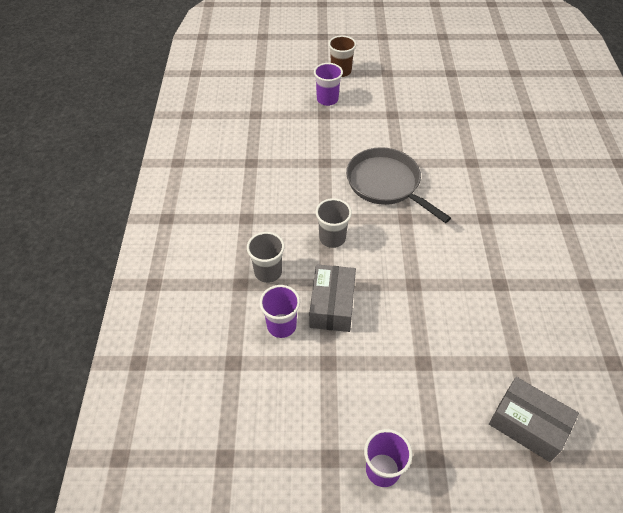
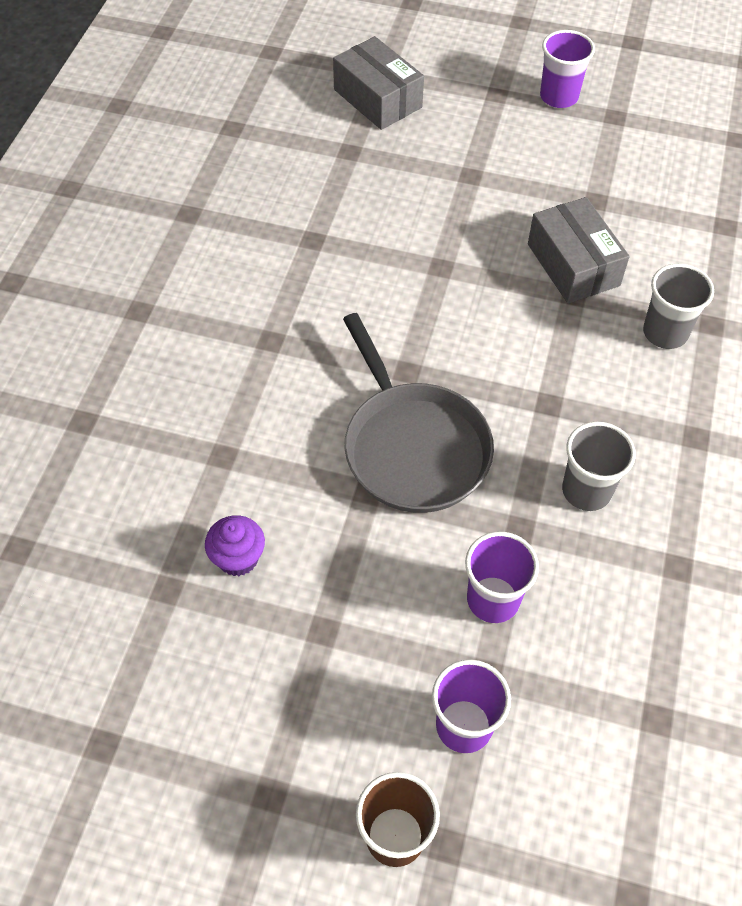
camera: 165 degrees left, 5 degrees up
purple cup [260,285,300,338] -> purple cup moved to [465,532,539,623]
grey box [309,264,356,332] -> grey box turned 45 degrees counterclockwise [528,197,630,304]
grey cup [316,198,352,248] -> grey cup moved to [562,422,636,511]
none -> purple cupcake [205,515,265,576]

